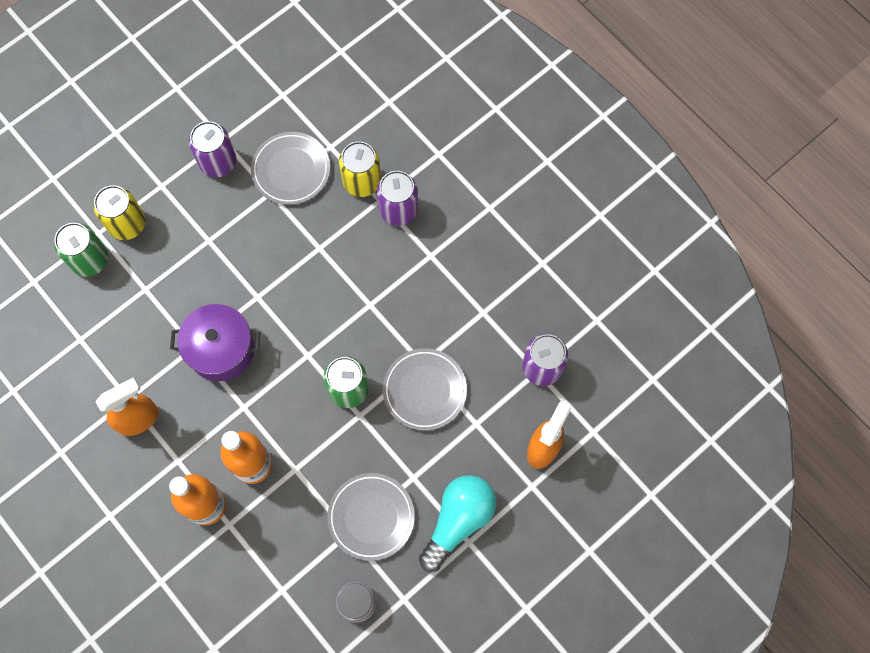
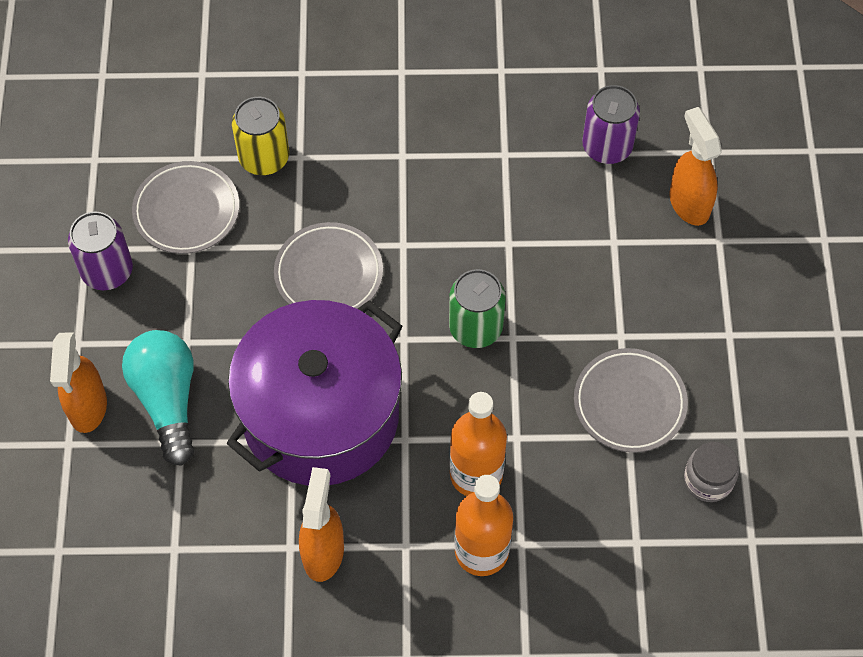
camera: 50 degrees left, 10 degrees down
green can [54,223,108,277] -> none
yellow can [94,185,146,240] -> orange spray bottle [50,333,107,433]
purple pot [170,304,260,381] -> purple pot [226,300,402,486], size x1.70
purple can [377,171,418,226] -> none
grey plate [383,348,467,431] -> grey plate moved to [274,222,383,309]
turquoise light bulb [419,475,496,572] -> turquoise light bulb moved to [122,330,194,466]

